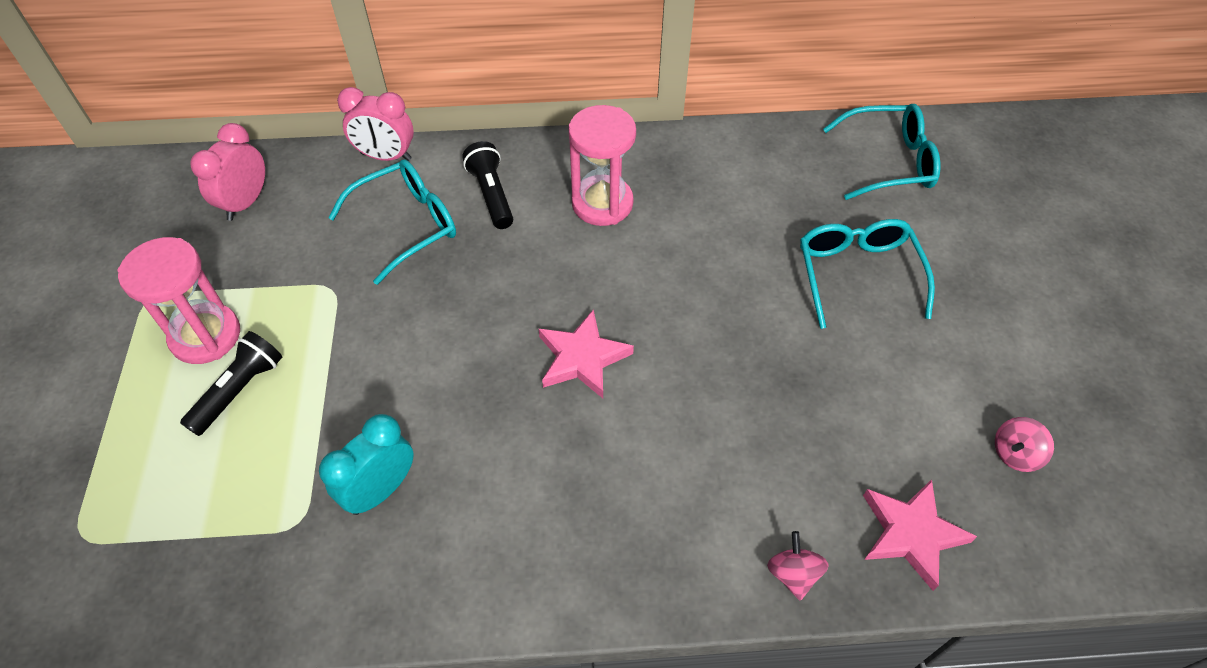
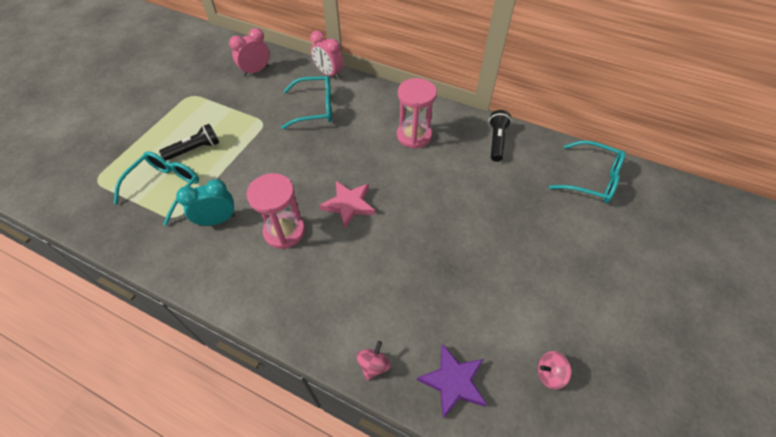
camera: 30 degrees right, 0 degrees up
pink hourglass [117,237,240,364] -> pink hourglass moved to [247,173,305,249]
black flashlight [462,141,513,229] -> black flashlight moved to [489,110,511,162]
turquoise glasses [800,219,935,329] -> turquoise glasses moved to [114,152,199,226]
pink star [863,479,977,591] -> purple star [417,344,487,419]

